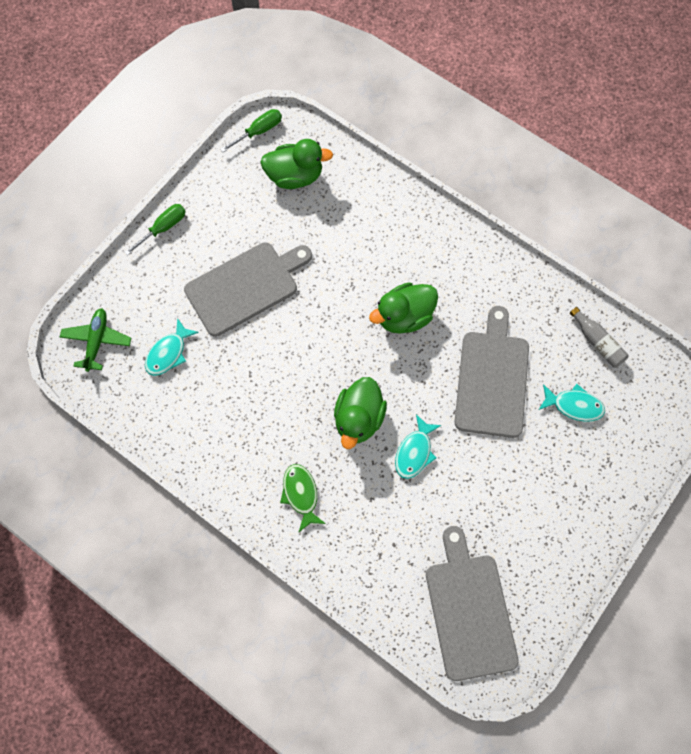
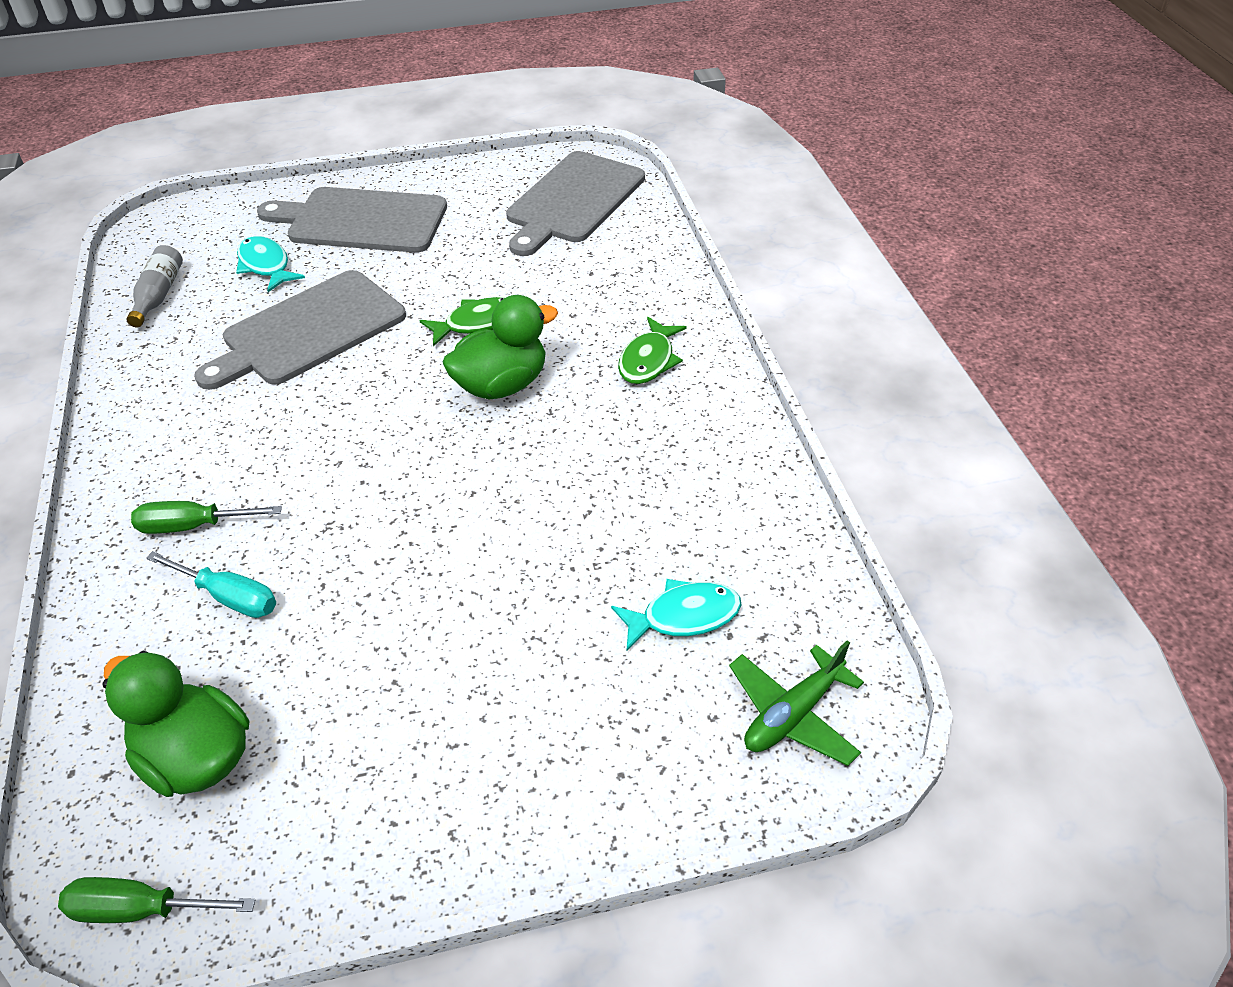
camera: 140 degrees left, 25 degrees down
green screwdriver [124,204,186,256] -> green screwdriver moved to [131,501,282,534]
grey cutting board [184,242,312,337] -> grey cutting board moved to [257,187,447,253]
green duck [369,282,438,334] -> none
turquoise fish [395,414,441,479] -> green fish [419,297,504,346]
none -> turquoise screwdriver [146,551,276,618]

